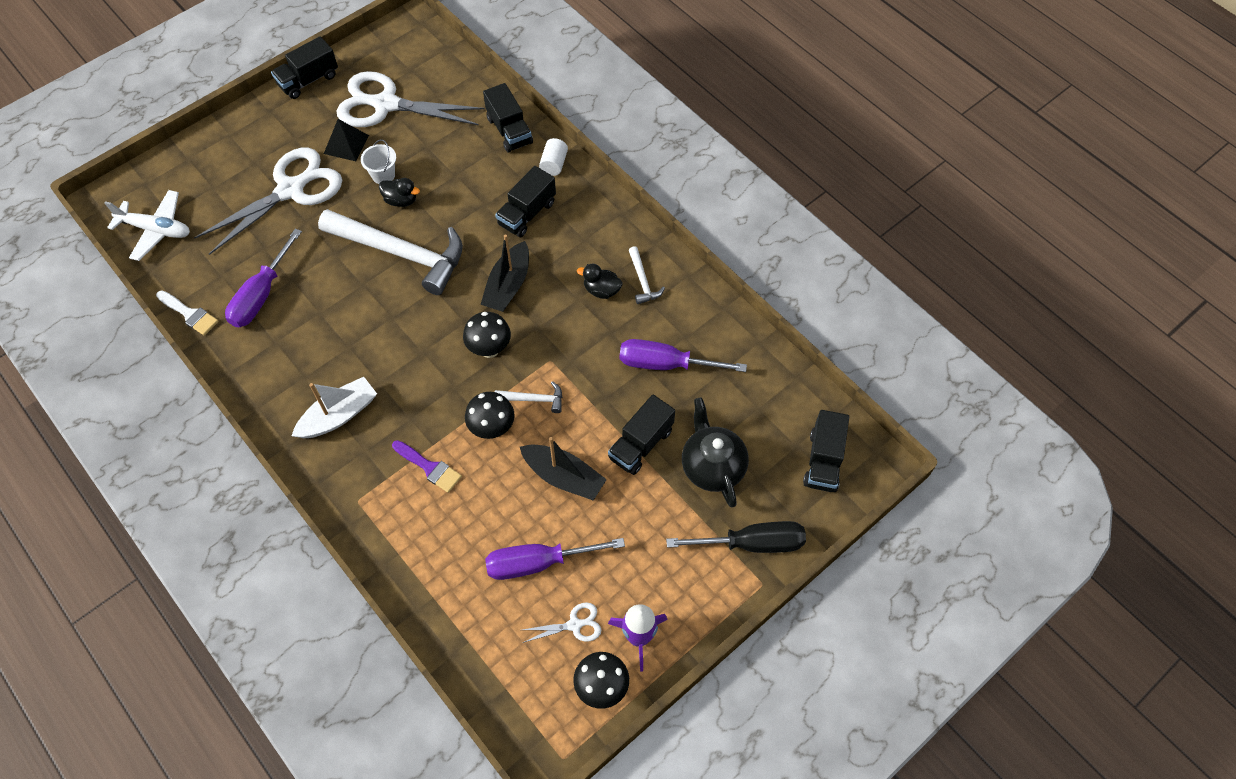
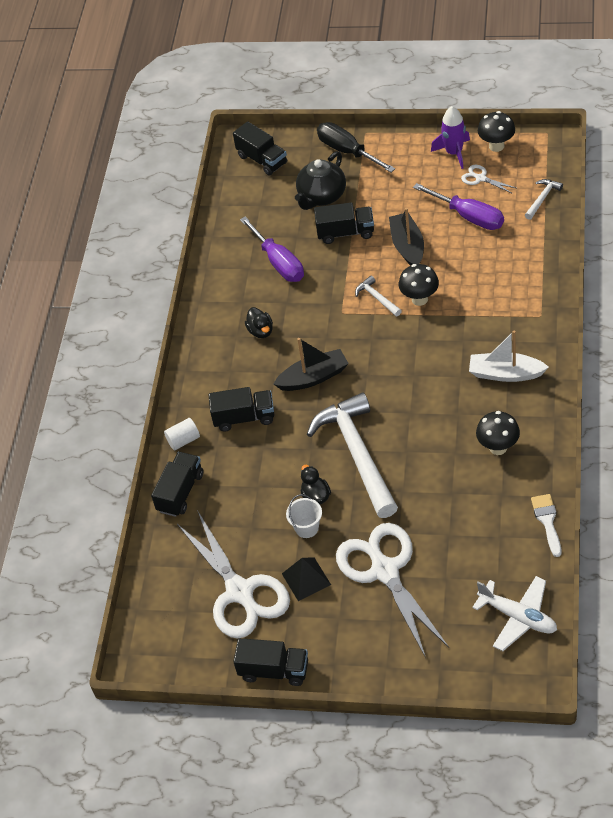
camera: 125 degrees left, 10 degrees down
white plane [104,190,190,261] -> white plane turned 150 degrees clockwise [472,576,557,651]
white scissors [194,147,342,255] -> white scissors turned 60 degrees clockwise [336,523,449,658]
purple screwdriver [225,229,302,327] -> none
purple brush [392,440,462,493] -> none
black mushroom [463,312,511,358] -> black mushroom moved to [476,411,520,455]
white hammer [629,246,665,304] -> white hammer moved to [525,179,563,220]
black truck [803,410,849,492] -> black truck turned 75 degrees clockwise [233,121,287,175]

